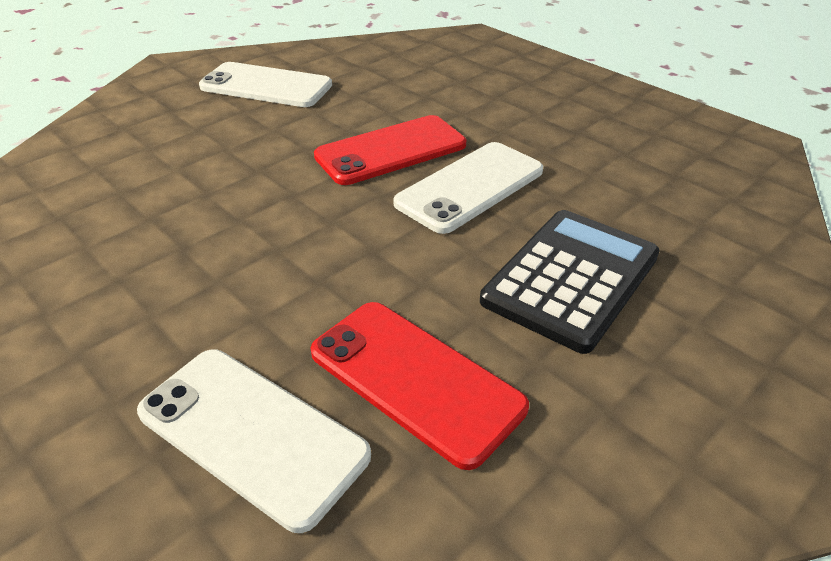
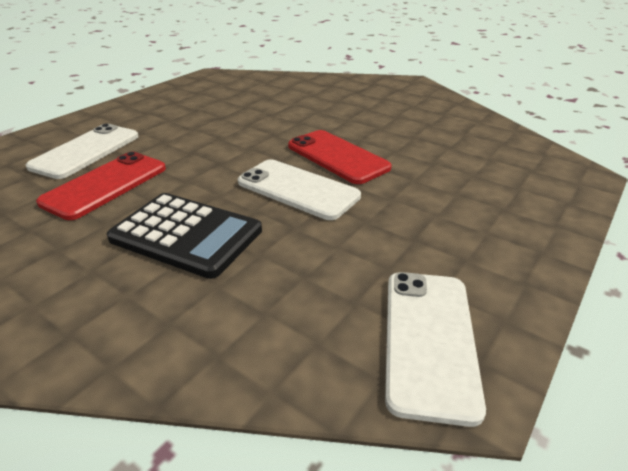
camera: 80 degrees right, 5 degrees down
white phone [199,62,332,107] -> white phone moved to [385,272,486,427]

